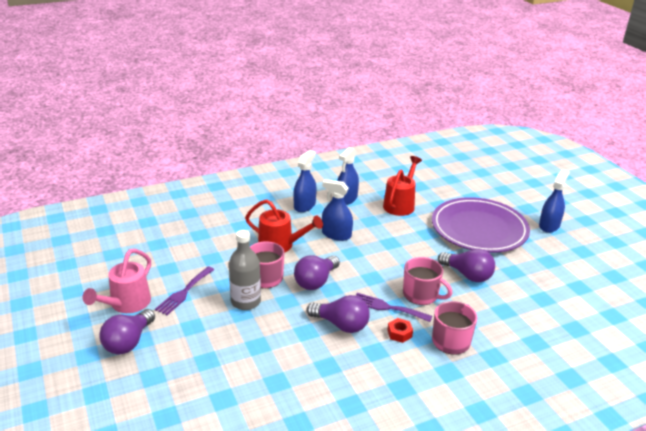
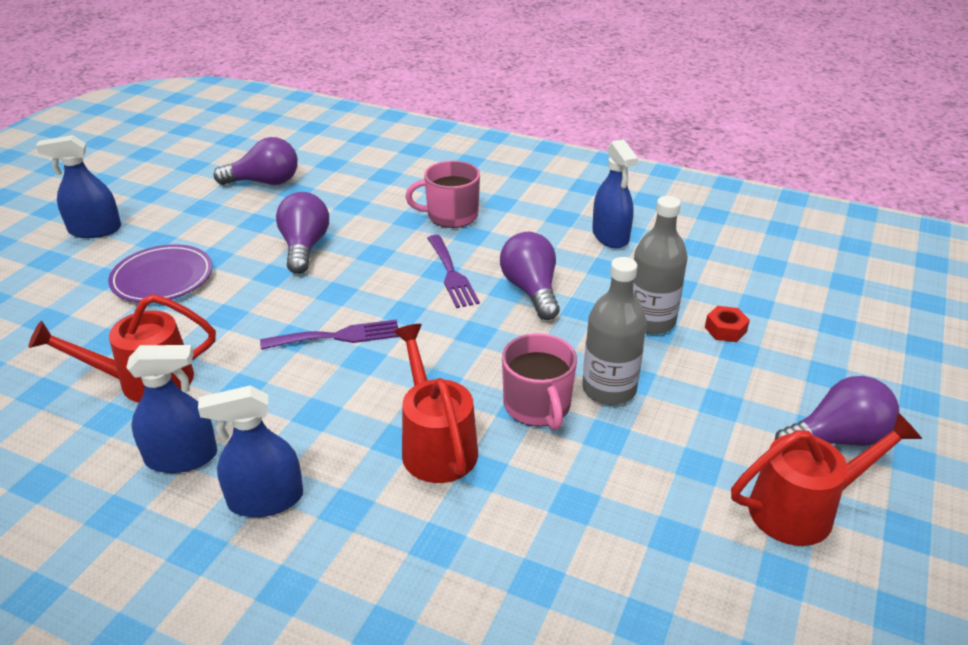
camera: 130 degrees left, 5 degrees up
pink watering can [82,249,151,313] -> red watering can [731,412,922,546]
purple fork [155,266,214,315] -> purple fork moved to [260,319,399,350]
purple light bulb [294,255,340,290] -> purple light bulb moved to [214,137,298,185]
blue spray bottle [322,179,353,241] -> blue spray bottle moved to [592,139,638,248]
red nut [387,318,413,343] -> red nut moved to [705,306,750,342]
pink mug [403,257,452,305] -> none
purple plate [432,197,530,253] -> purple plate [108,244,212,302], size x0.57
none -> grey bottle [633,196,688,335]

